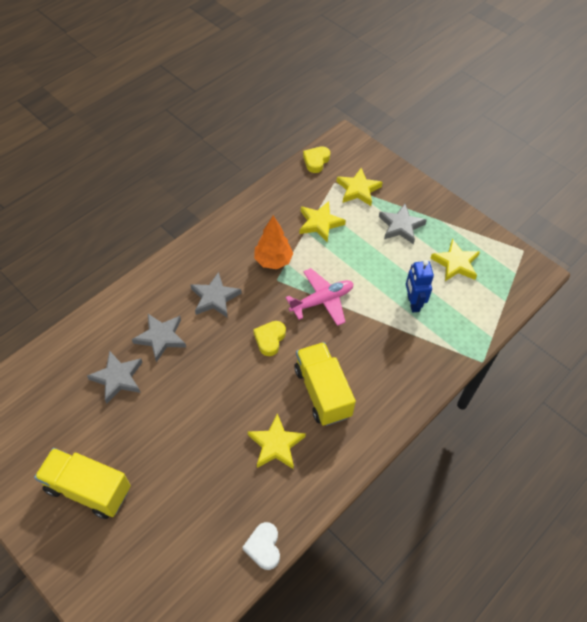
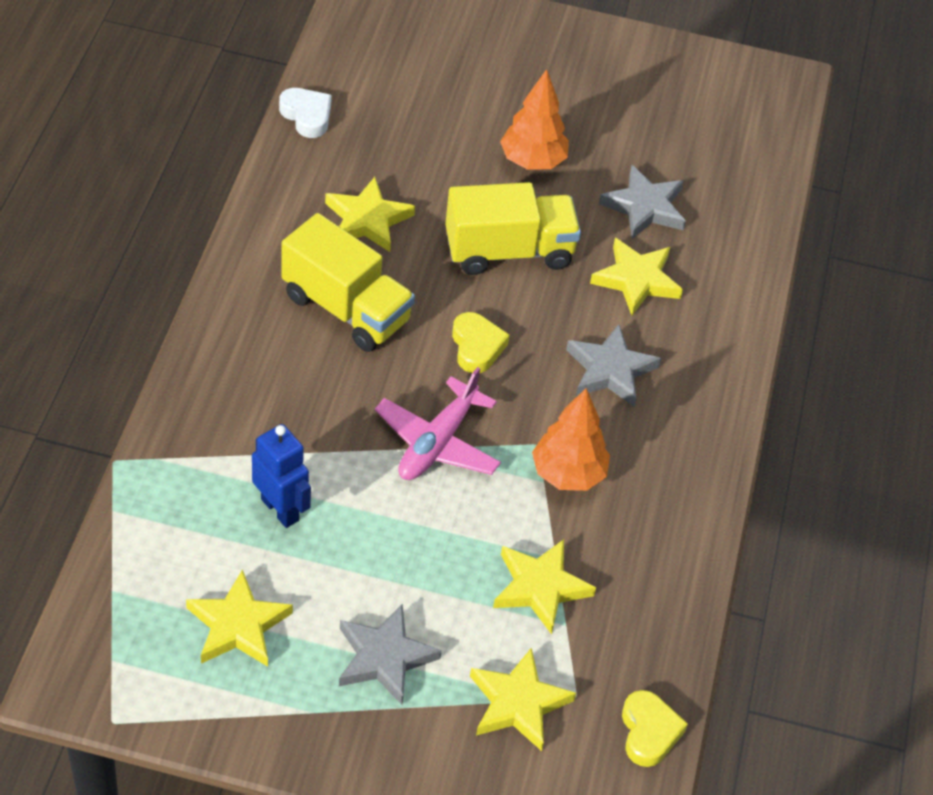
camera: 145 degrees right, 5 degrees down
yellow truck [34,448,131,519] -> yellow truck moved to [445,182,581,275]
grey star [132,314,186,362] -> yellow star [590,238,683,316]
none -> orange tree [500,69,569,170]

